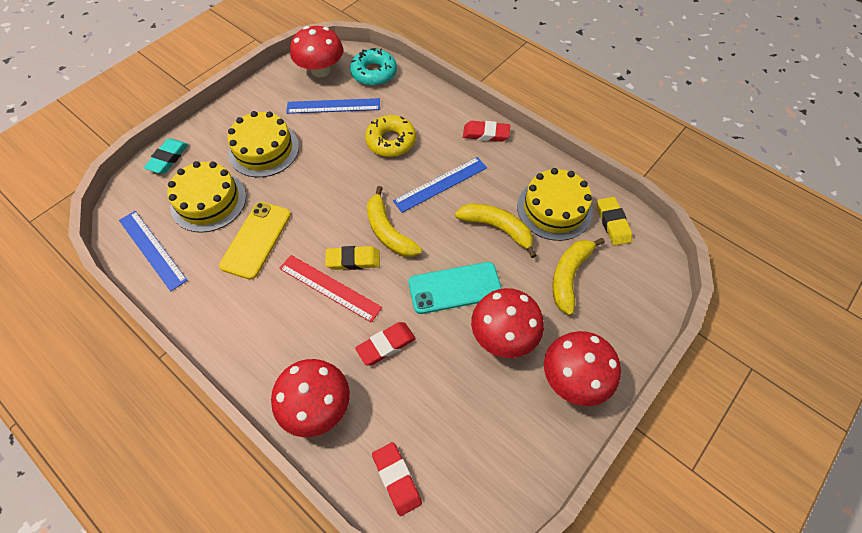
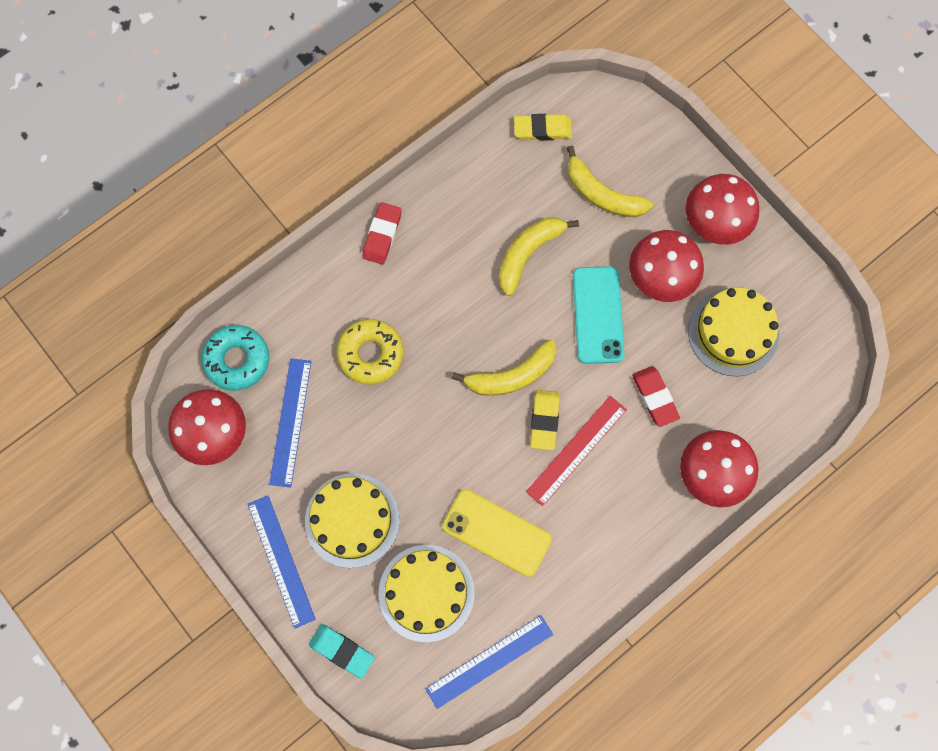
camera: 80 degrees left, 15 degrees up
red eraser [372,442,422,516] -> none
blue ruler [393,157,487,213] -> blue ruler moved to [248,495,316,629]
yellow cake [517,168,593,241] -> yellow cake moved to [688,288,779,376]

